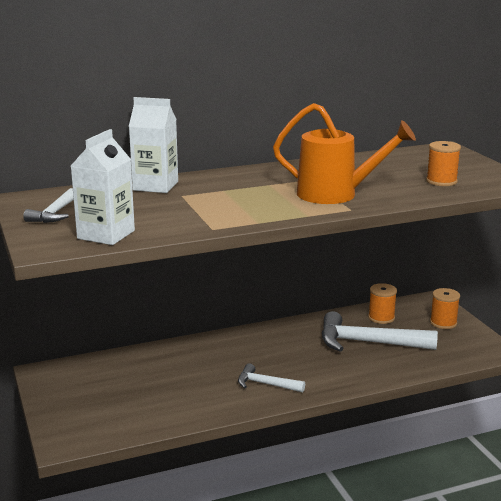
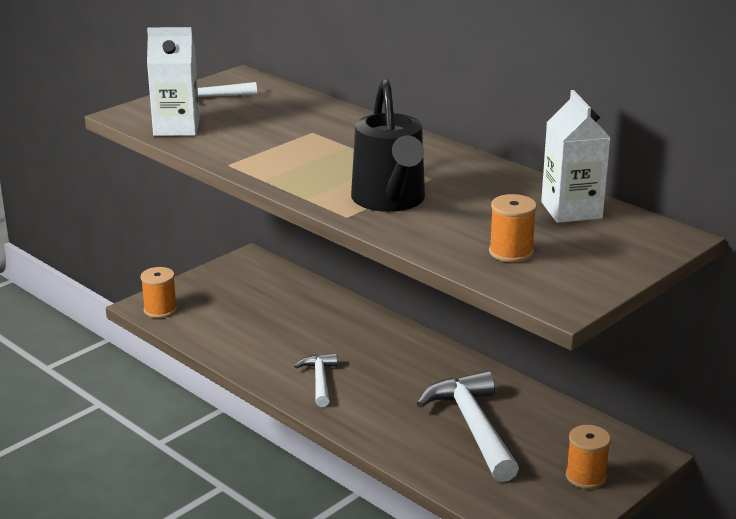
camera: 65 degrees right, 5 degrees up
white carton [129,97,178,193] -> white carton moved to [541,90,611,223]
orange watering can [273,103,416,204] -> black watering can [351,79,425,212]
orange spool [368,283,397,324] -> orange spool moved to [141,267,177,318]

